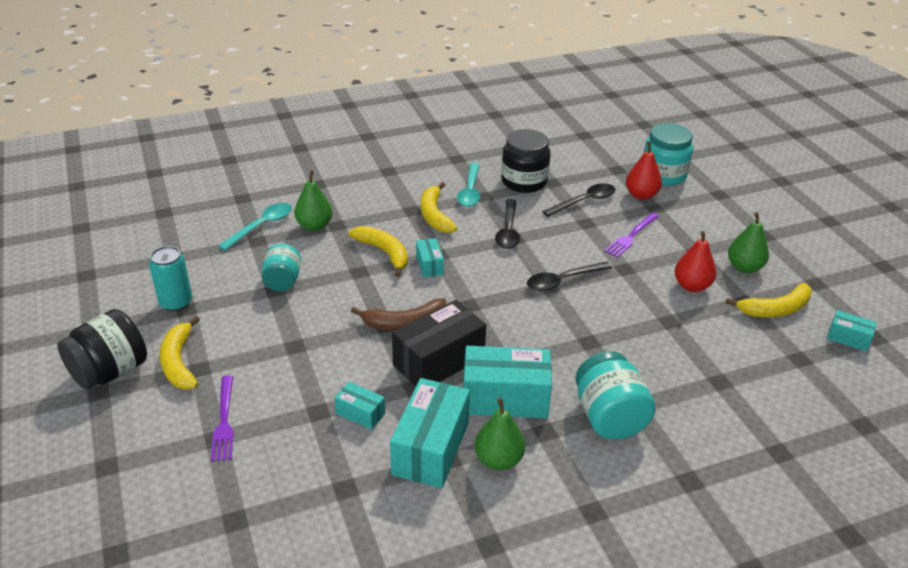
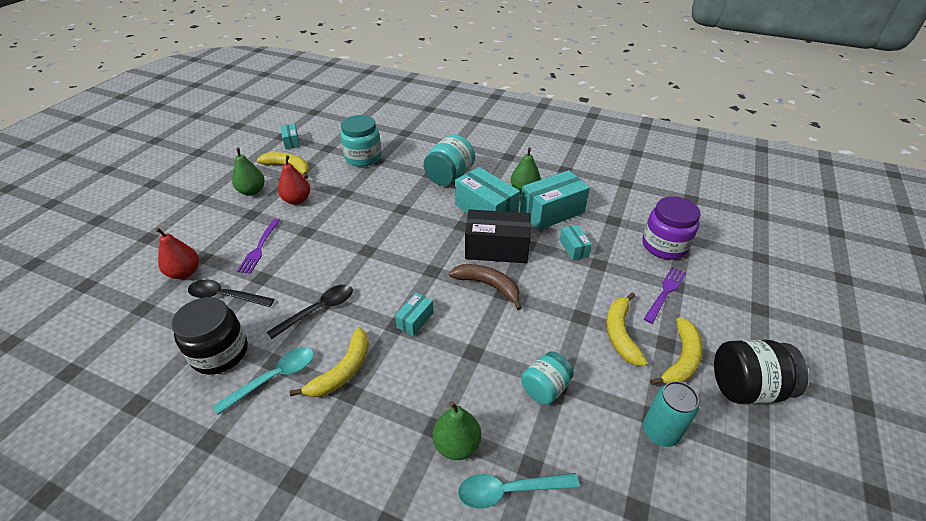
camera: 135 degrees left, 5 degrees up
yellow banana [349,226,408,277] -> yellow banana moved to [606,292,648,366]
black spoon [527,261,612,291] -> none
purple fork [604,213,659,258] -> purple fork turned 105 degrees clockwise [237,219,280,274]
turquoise jar [643,123,693,186] -> turquoise jar moved to [340,115,382,167]
none -> purple jar [642,196,701,260]

